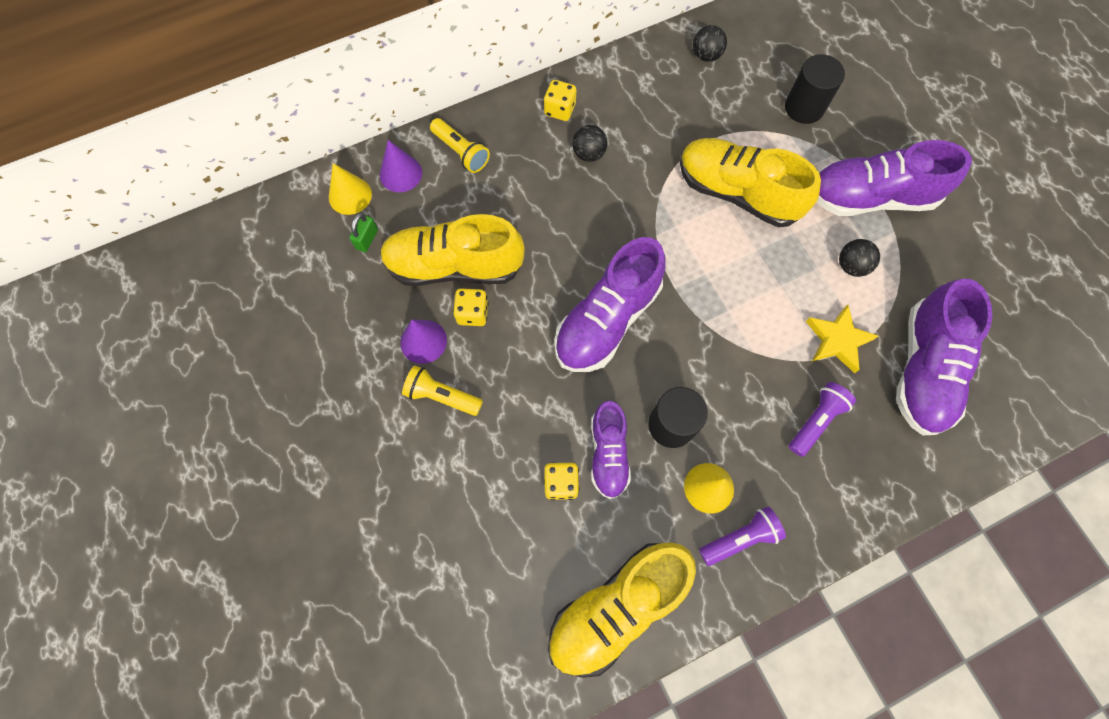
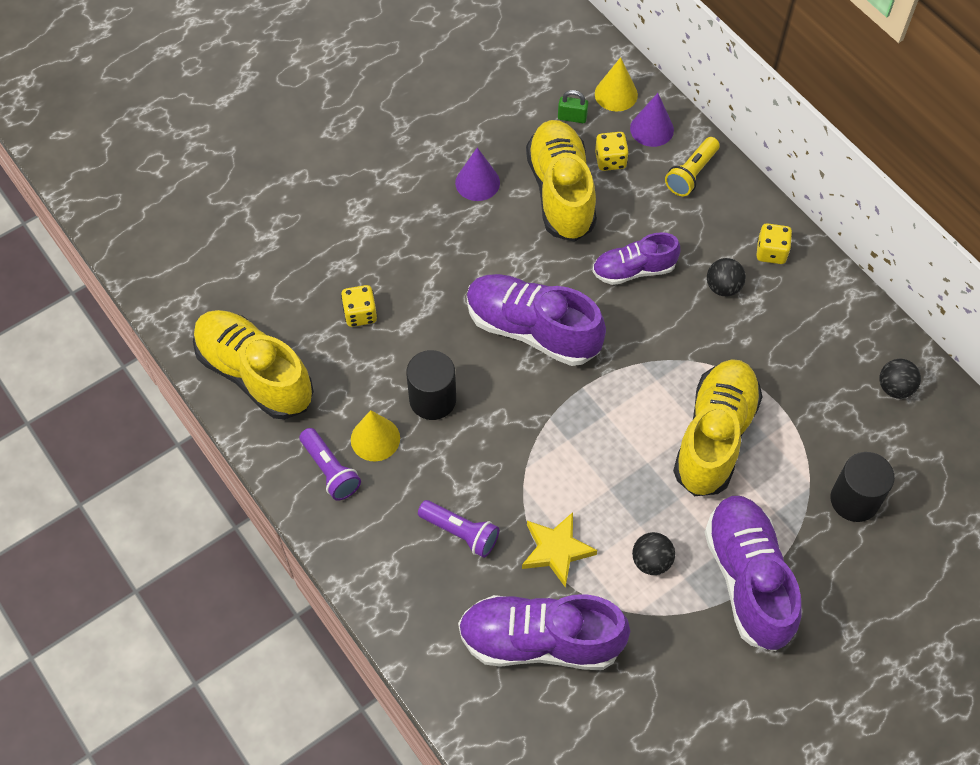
camera: 80 degrees right, 10 degrees down
yellow flashlight [402,366,483,416] -> none
yellow dice [453,288,489,326] -> yellow dice moved to [595,132,629,171]
purple shoe [591,400,631,499] -> purple shoe moved to [592,232,681,285]

